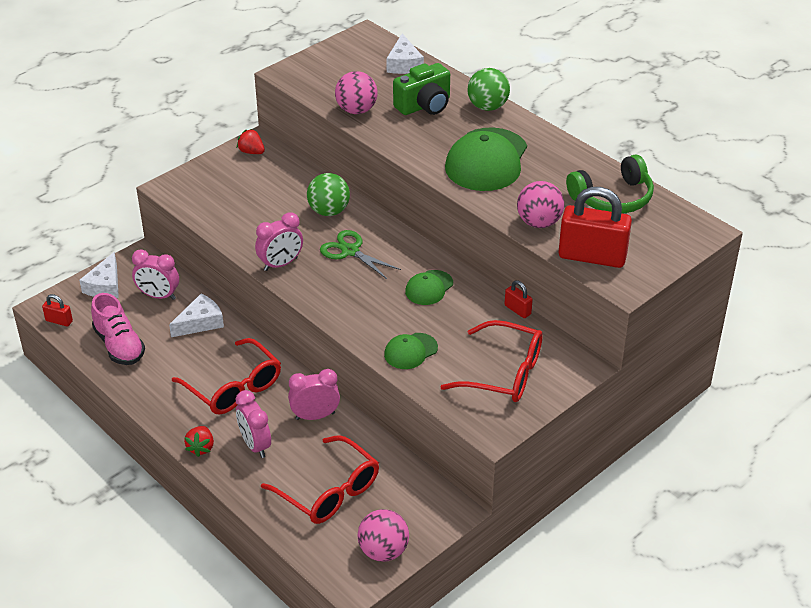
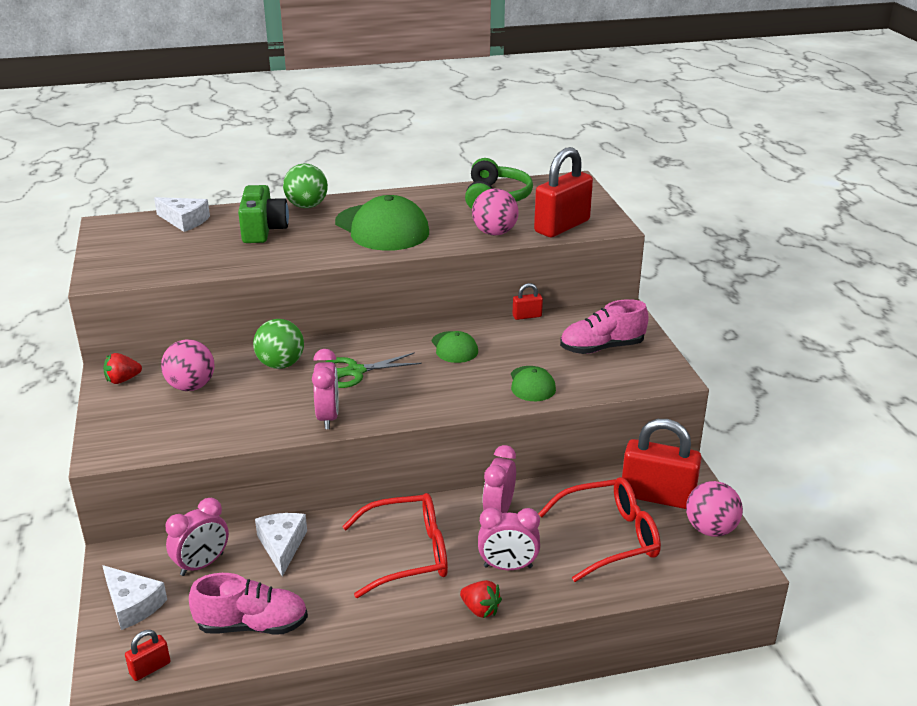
camera: 60 degrees left, 10 degrees down
pink ball [335,71,378,114] -> pink ball moved to [161,339,214,391]
red glasses [440,320,543,402] -> pink shoe [560,299,649,354]
none -> red padlock [622,419,702,509]

